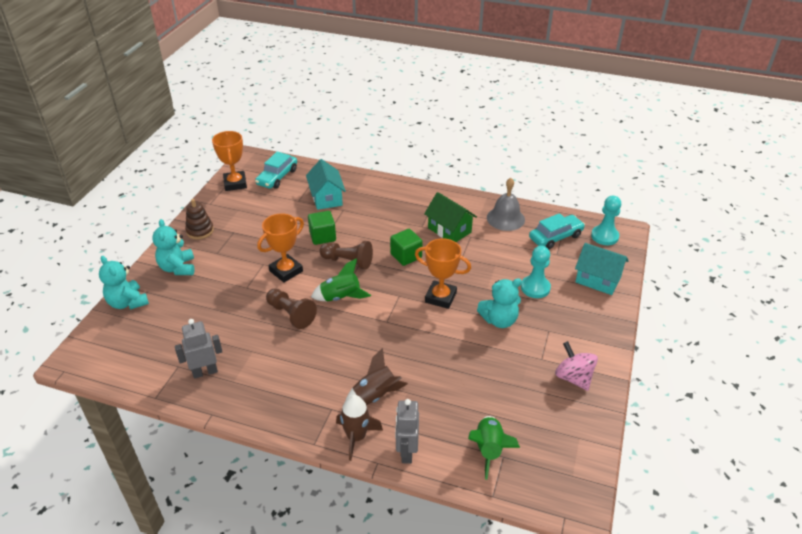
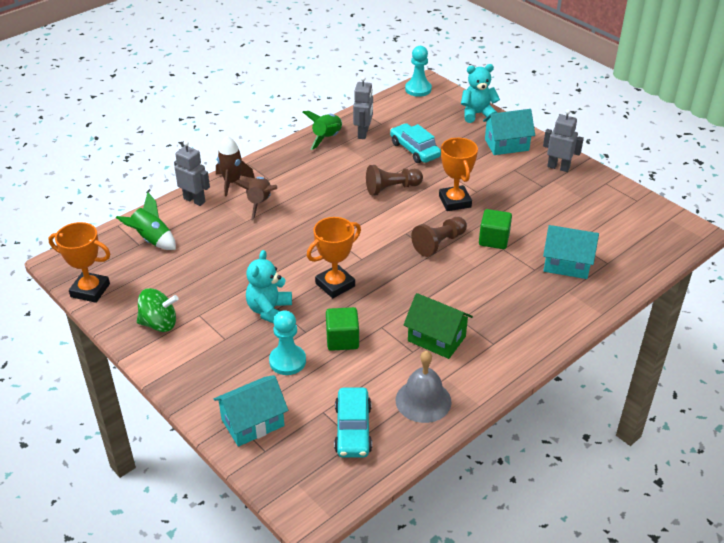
camera: 120 degrees right, 0 degrees up
turquoise teddy bear [152,219,195,275] -> turquoise house [483,109,535,155]
brown stacking toy [185,199,214,240] -> grey robot [543,109,584,172]
orange trophy [212,131,247,191] -> orange trophy moved to [48,222,110,303]
turquoise car [255,151,297,189] -> turquoise car moved to [390,123,441,163]
green rocket [311,258,371,301] -> green rocket moved to [303,111,342,150]
green cube [390,229,423,266] -> green cube moved to [326,307,359,351]
green house [424,192,477,242] -> green house turned 45 degrees clockwise [403,293,473,359]
pink spinning top [555,341,598,391] -> green spinning top [137,288,178,332]
turquoise pawn [591,196,621,245] -> turquoise pawn moved to [405,46,432,97]

